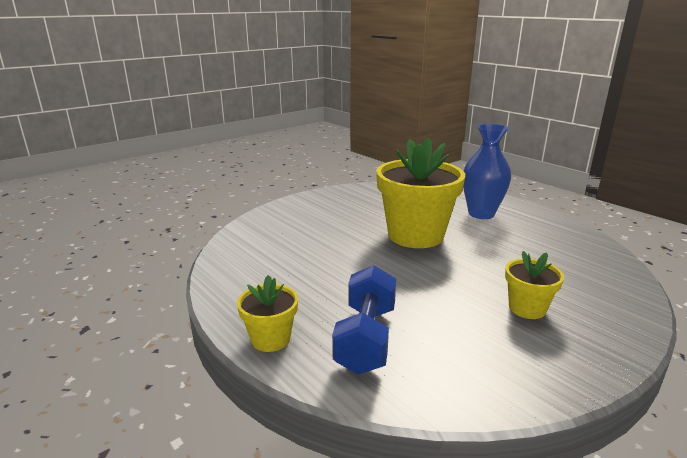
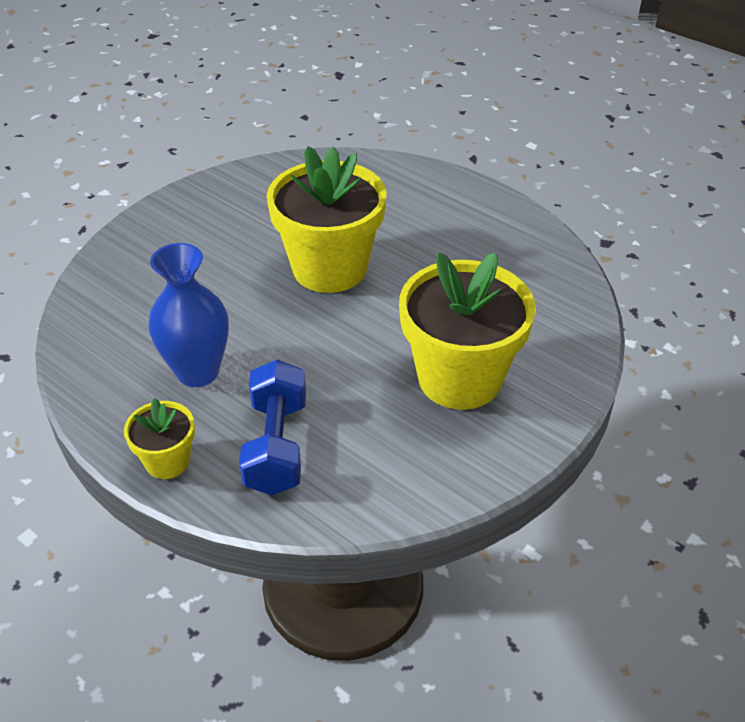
camera: 10 degrees left, 20 degrees up
blue vase [463,124,511,219] -> blue vase moved to [149,243,229,387]
yellow flower pot [505,251,564,319] -> yellow flower pot [399,252,536,410], size x2.04

